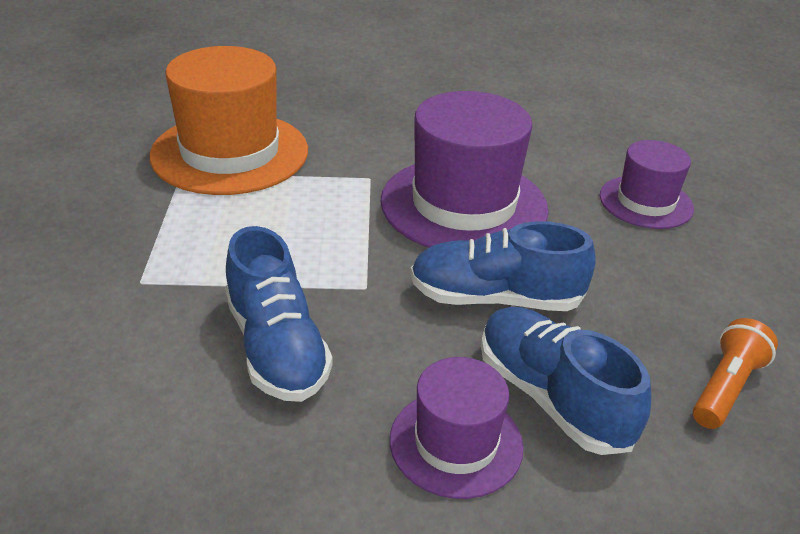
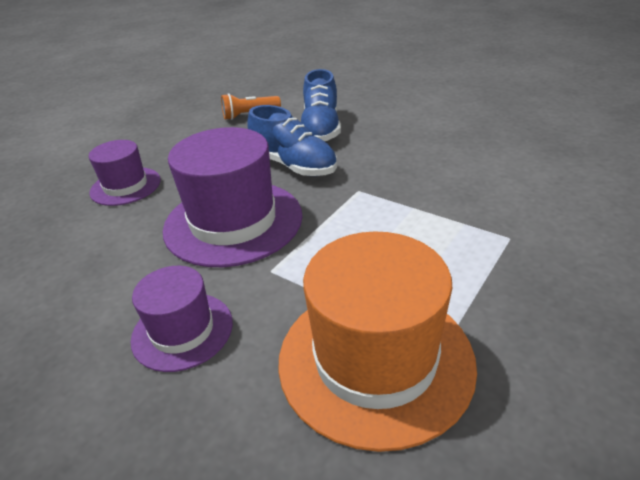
camera: 140 degrees left, 0 degrees up
blue shoe [225,226,333,402] -> none
purple hat [390,357,523,499] -> purple hat moved to [130,266,233,372]

